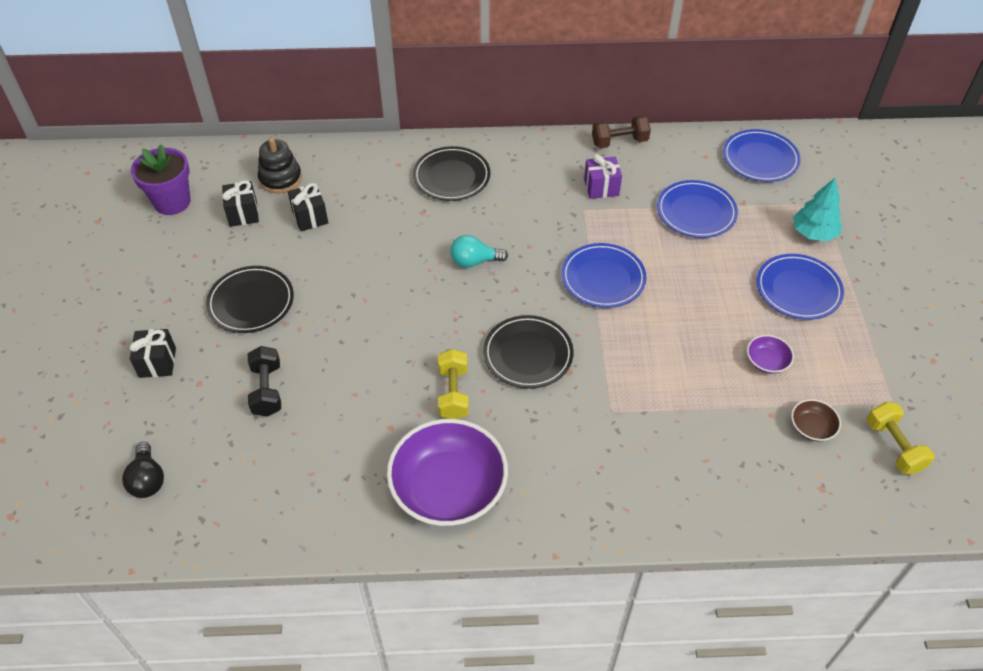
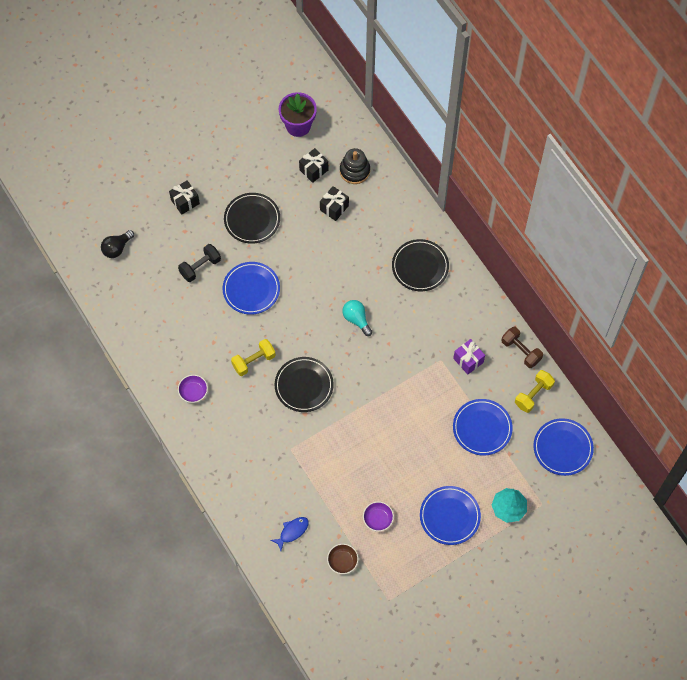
camera: 60 degrees right, 15 degrees up
purple bowl [387,419,508,526] -> purple bowl [178,375,208,403], size x0.43
blue plate [561,243,646,308] -> blue plate moved to [223,262,280,315]
yellow dumbbell [867,402,935,474] -> yellow dumbbell moved to [515,370,555,413]
none -> blue fish [271,517,309,551]

